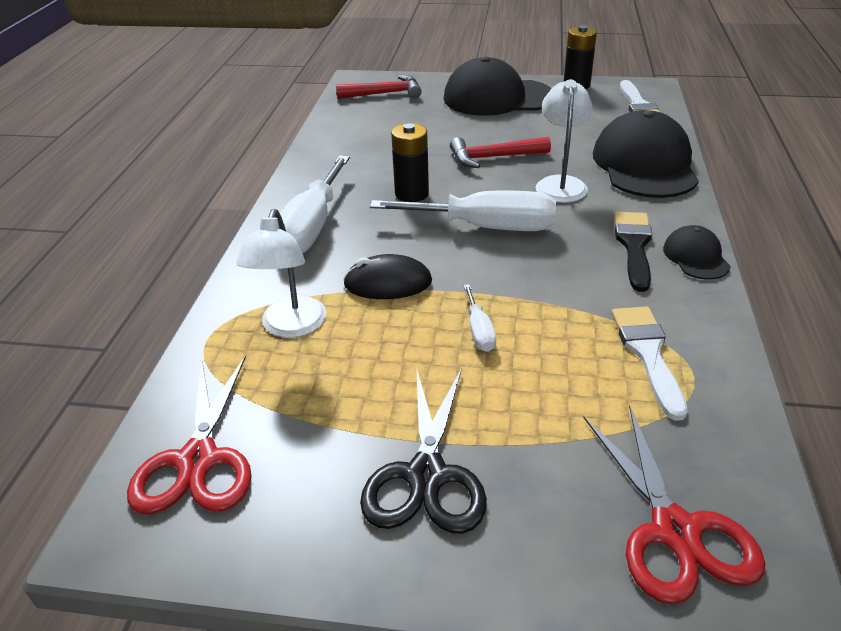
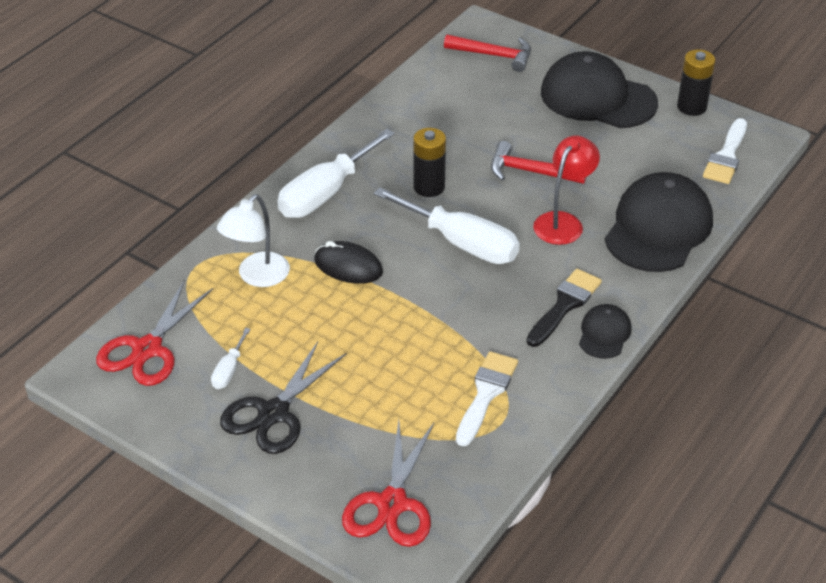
camera: 25 degrees right, 5 degrees up
white screwdriver [464,284,496,352] -> white screwdriver moved to [211,328,251,389]
white lamp [536,79,592,203] -> red lamp [533,135,600,245]

